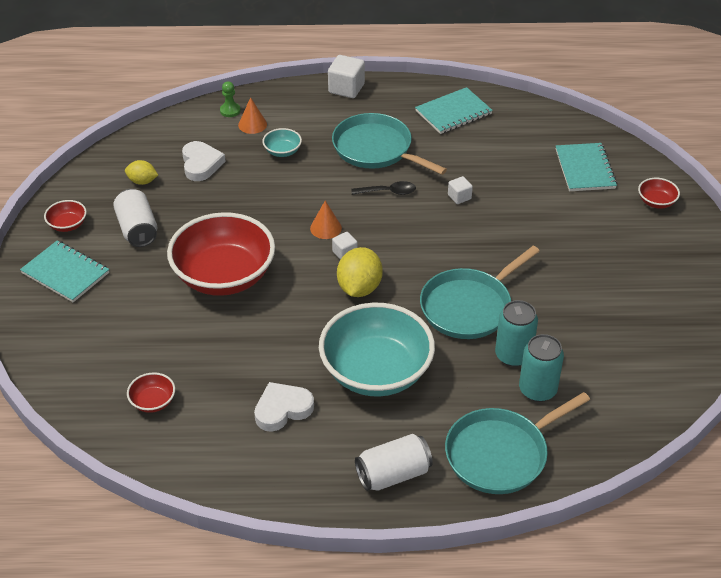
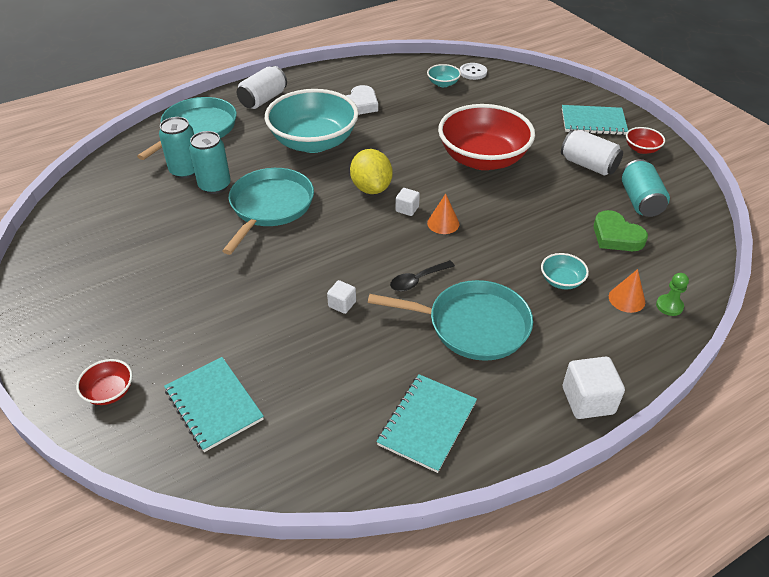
camera: 150 degrees right, 0 degrees up
yellow lemon [125,160,158,185] -> turquoise can [622,159,670,217]
red bowl [127,372,175,413] -> turquoise bowl [427,64,461,87]
white heart [182,141,226,181] -> green heart [594,210,648,251]
none -> white button [460,63,487,80]

